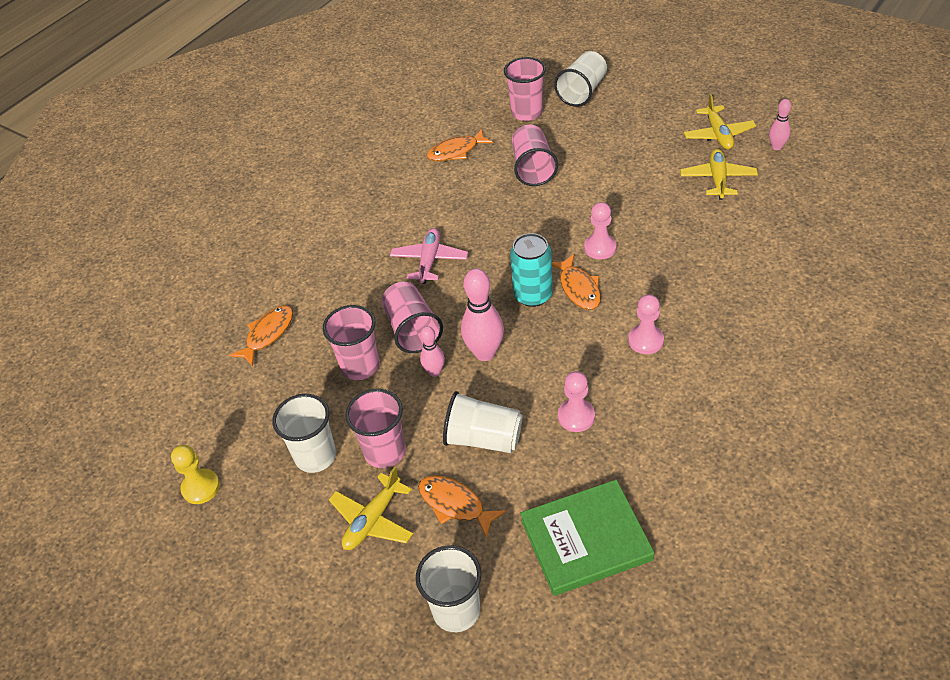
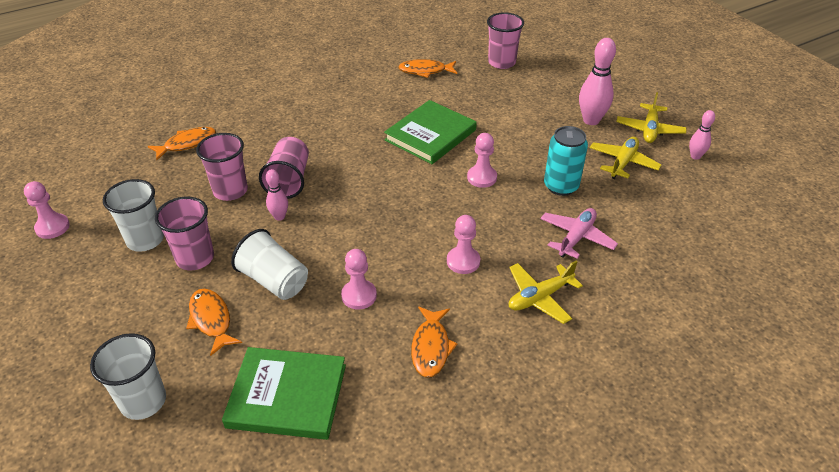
camera: 20 degrees right, 5 degrees down
yellow pawn [171,445,220,504] -> pink pawn [24,181,70,239]
yellow plane [329,467,413,550] -> yellow plane moved to [509,261,583,324]
pink plane [390,228,468,284] -> pink plane moved to [540,208,618,259]
pink bowling pin [461,268,504,361] -> pink bowling pin moved to [579,38,616,125]
turquoise can [510,233,553,307] -> turquoise can moved to [544,126,588,196]
pink cup [512,125,558,186] -> none
orange fish [552,254,601,310] -> orange fish moved to [411,306,458,378]
white cup [554,51,607,107] -> none
none -> green book [384,100,477,164]

